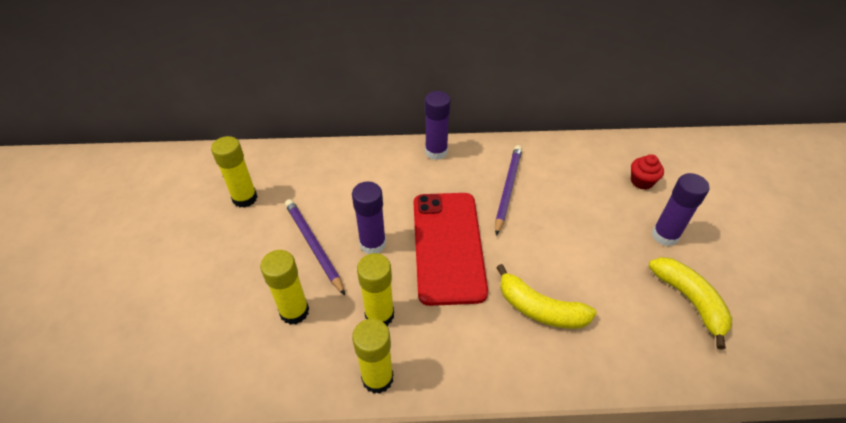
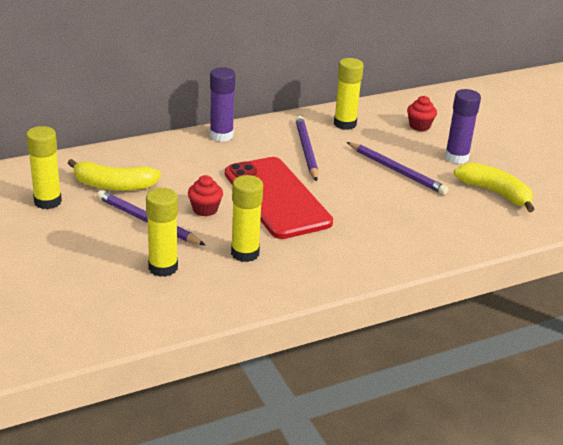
camera: 25 degrees left, 15 degrees down
purple glue stick [352,181,386,254] -> red cupcake [188,175,223,216]
yellow glue stick [352,319,394,394] -> yellow glue stick moved to [334,58,364,130]
yellow banana [496,264,597,329] -> yellow banana moved to [68,159,161,191]
none -> purple pencil [347,142,448,195]

